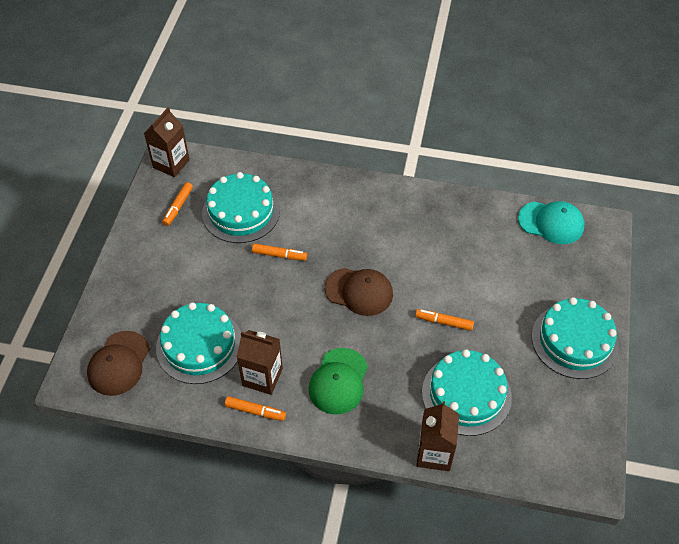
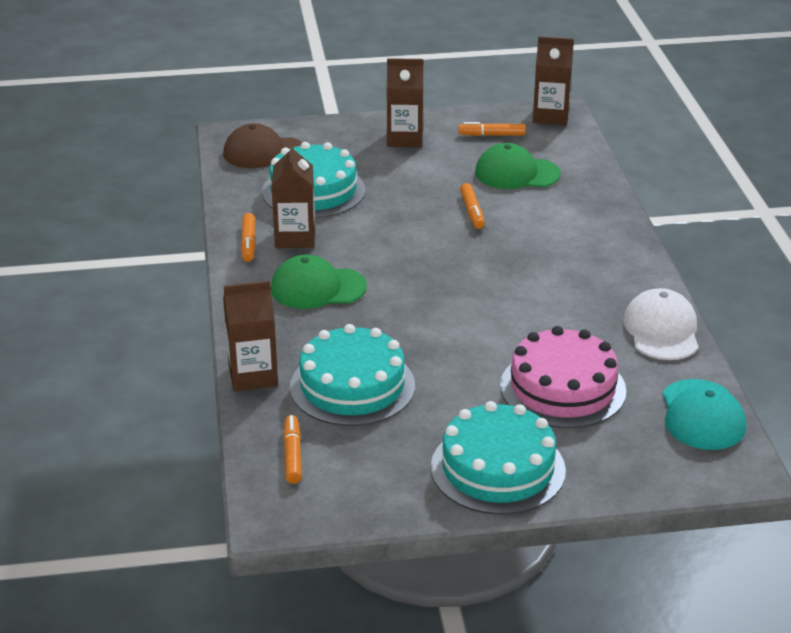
camera: 70 degrees right, 20 degrees down
turquoise cake [202,172,280,243] -> green cap [475,143,561,189]
brown cap [324,268,393,316] -> none
orange marker [415,309,474,331] -> orange marker moved to [283,415,302,484]
none -> brown carton [387,58,423,147]
none -> pink cake [500,326,626,428]
none -> white cap [623,288,699,360]

